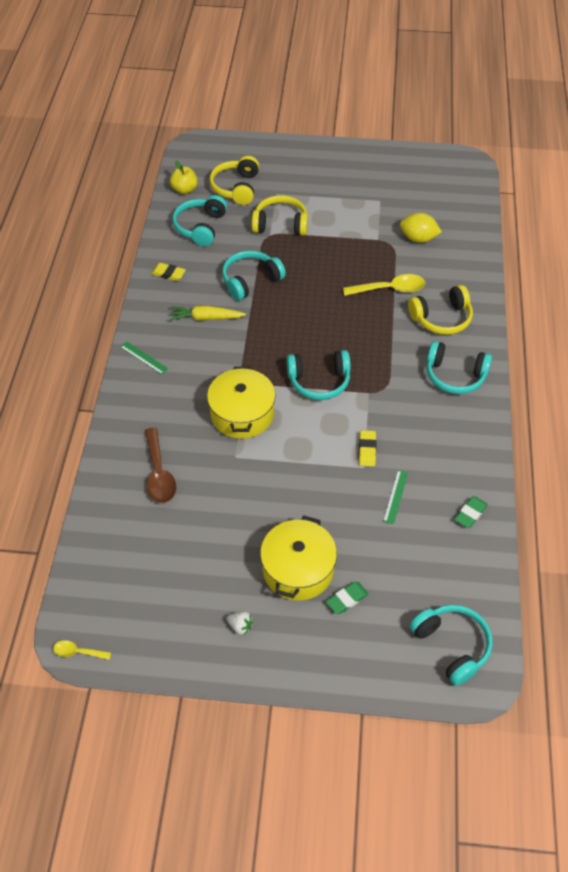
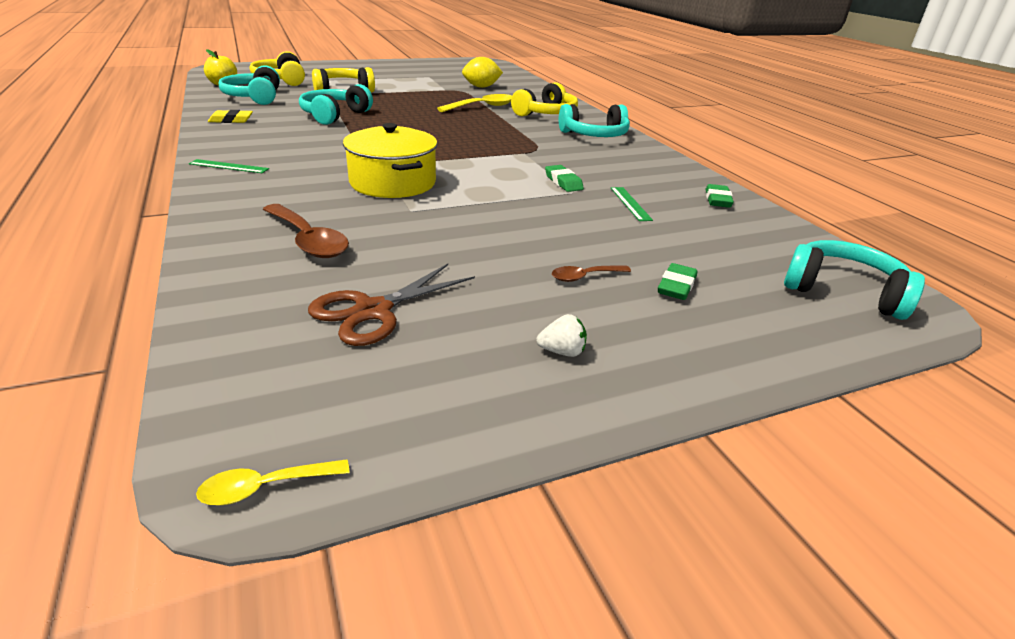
camera: 30 degrees left, 20 degrees down
yellow carrot [170,306,246,321] -> none
yellow pot [260,515,337,601] -> brown spoon [552,266,631,282]
turquoise headphones [287,350,351,400] -> none
yellow eraser [359,430,376,466] -> green eraser [545,165,584,192]
none -> brown scissors [308,264,475,346]

